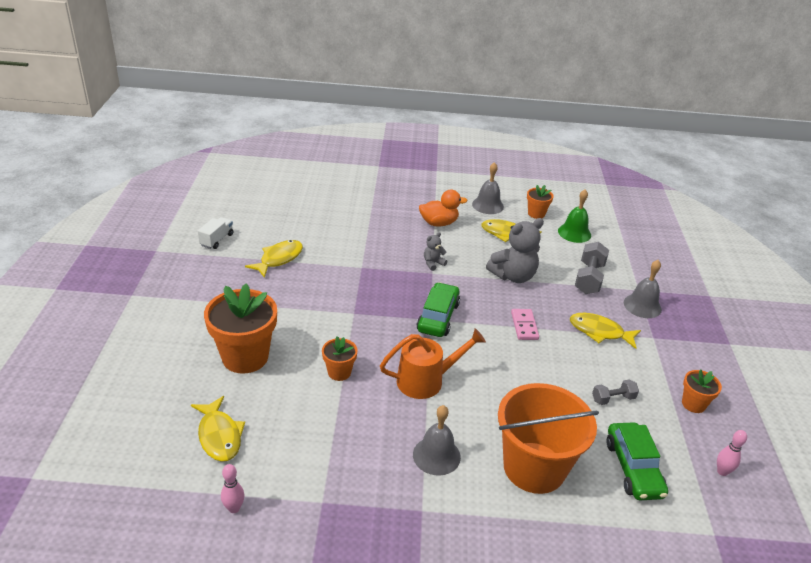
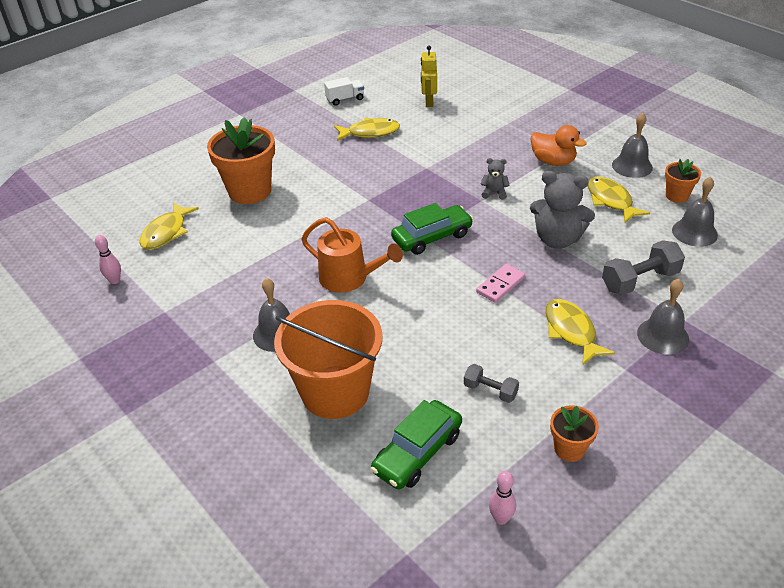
camera: 50 degrees right, 5 degrees up
orange flower pot [322,336,358,381] -> none
green bell [558,189,591,243] -> grey bell [672,176,718,247]
none -> yellow robot [421,46,437,107]

